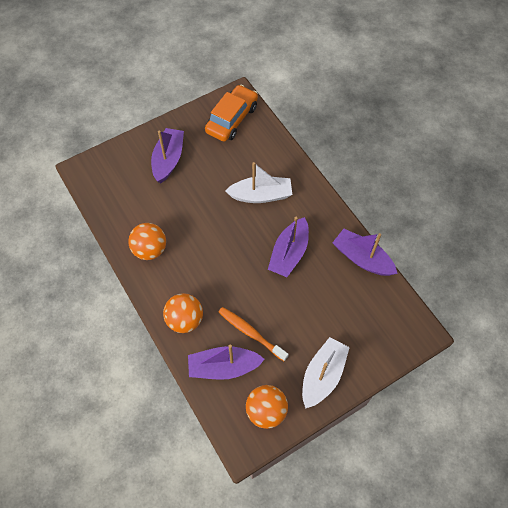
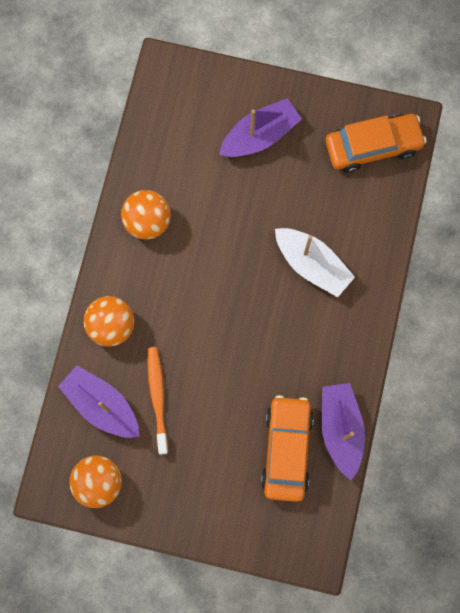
camera: 45 degrees right, 15 degrees up
purple boat [268,217,309,277] -> none
white boat [302,337,350,409] -> none
none -> orange car [261,395,314,502]

